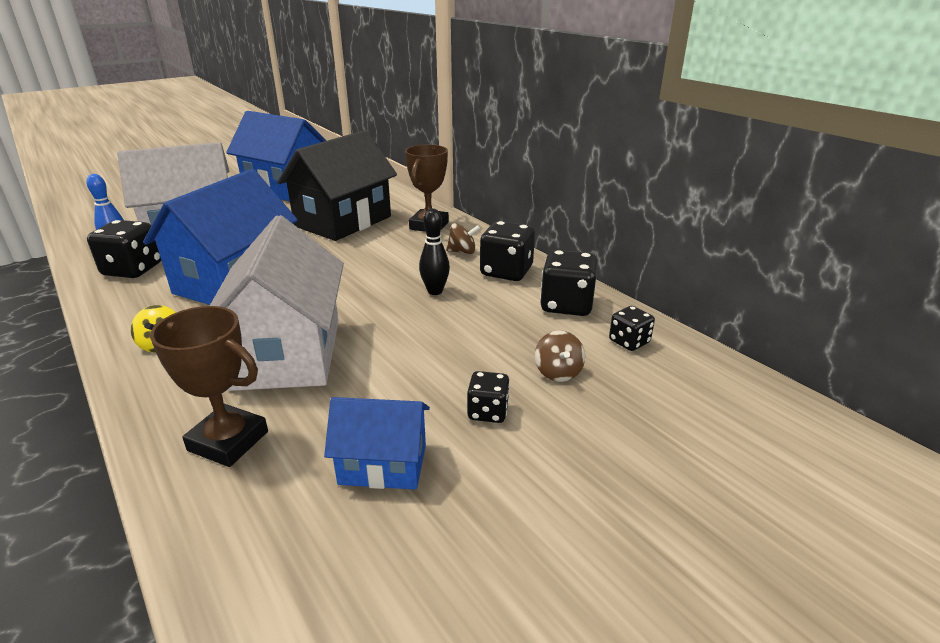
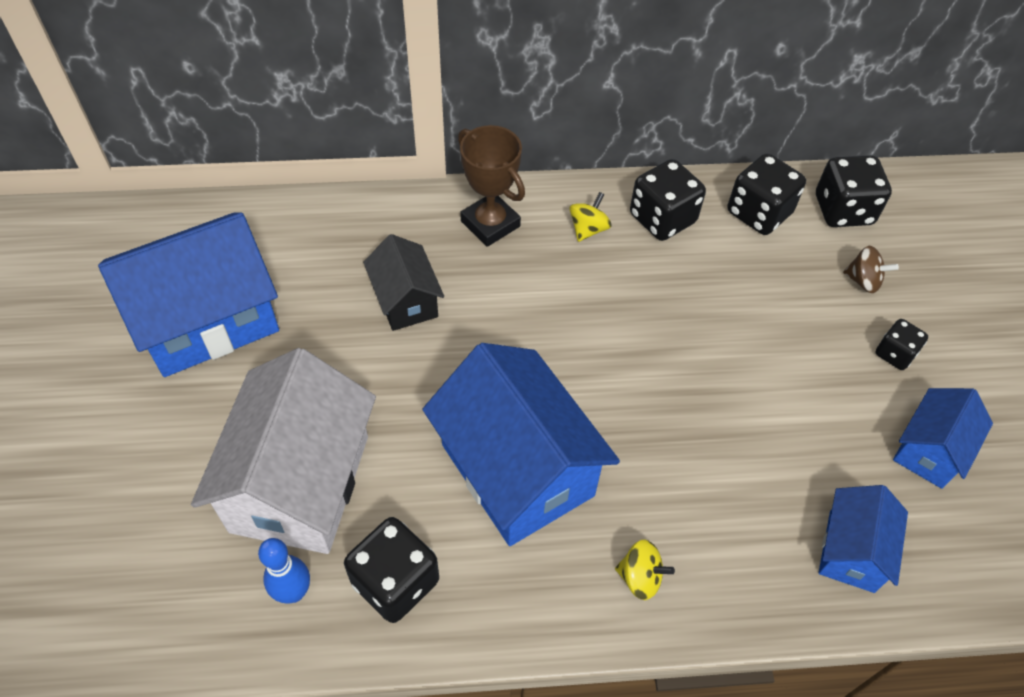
camera: 60 degrees left, 25 degrees up
brown trophy [150,306,268,467] -> blue house [818,485,908,593]
white house [210,215,344,391] -> none
black house [277,130,397,241] -> black house [363,234,444,331], size x0.53
black bowling pin [419,208,450,295] -> none
brown spinning top [446,223,480,254] -> yellow spinning top [569,192,612,242]
black dice [609,306,655,351] -> black dice [816,155,892,227], size x1.72

